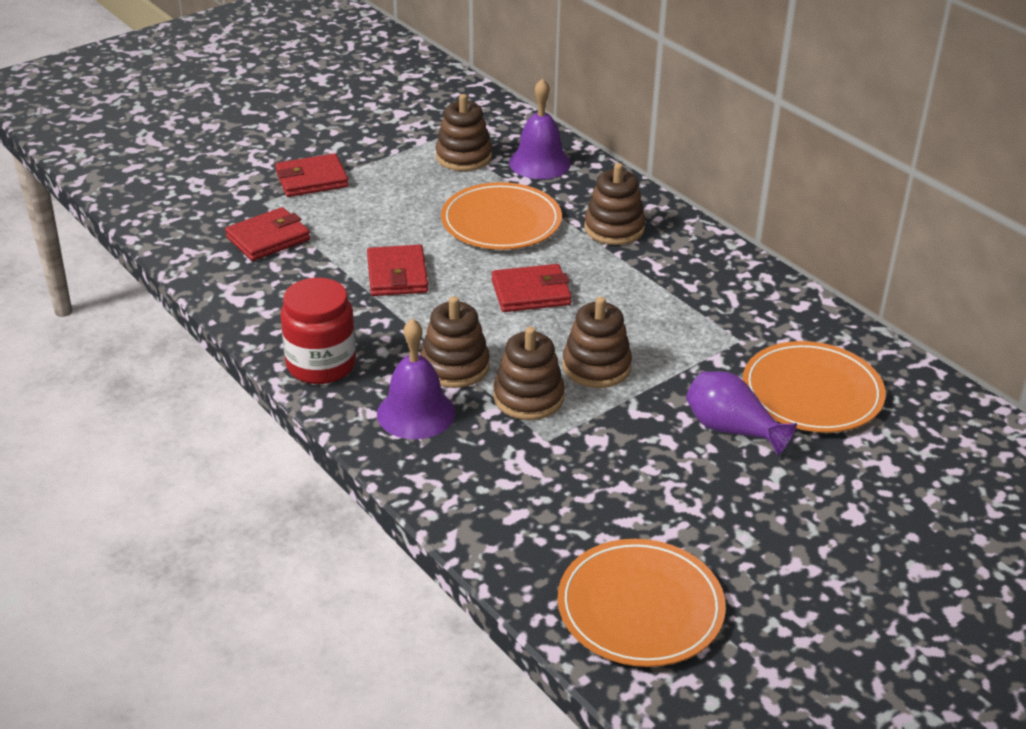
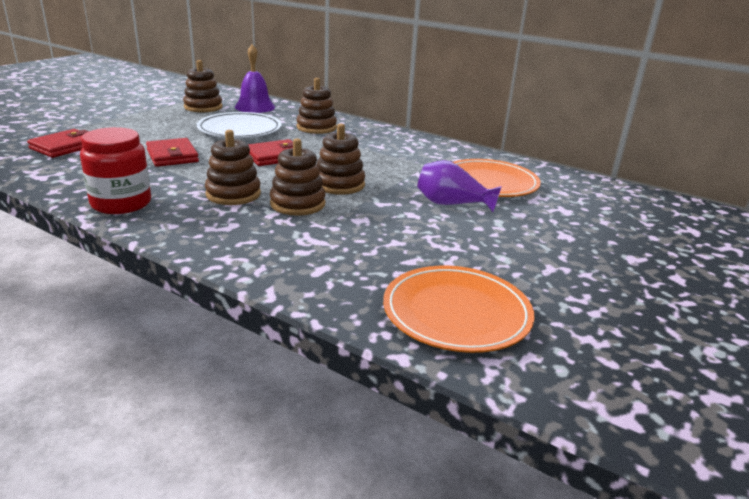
camera: 20 degrees left, 10 degrees down
red wallet [275,153,349,197] -> none
purple bell [377,318,455,439] -> none
orange plate [441,182,562,250] -> white plate [197,112,282,138]

